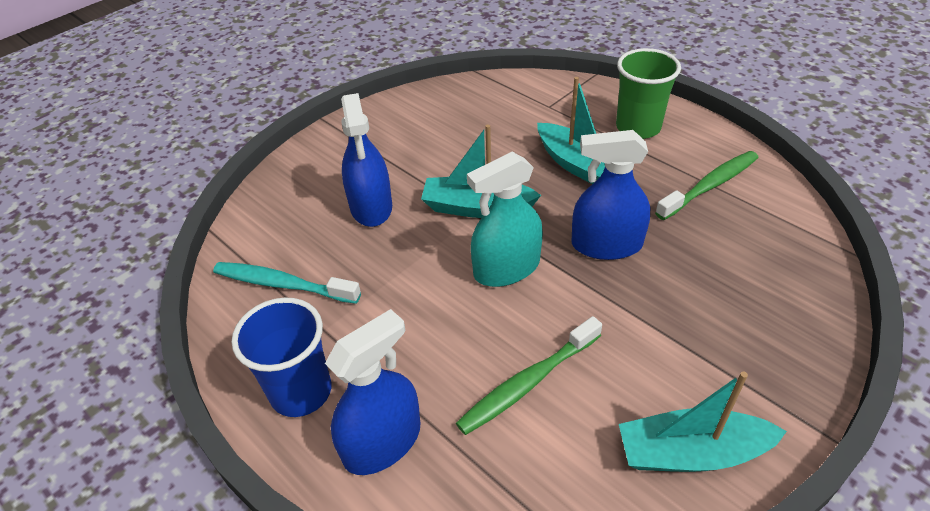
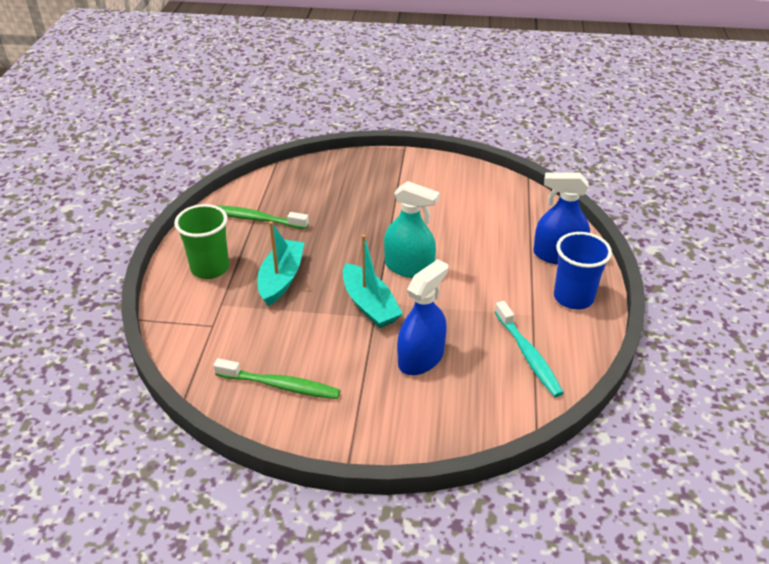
camera: 130 degrees left, 5 degrees down
green toothbrush [456,316,602,435] -> green toothbrush moved to [213,358,341,399]
blue spray bottle [571,130,650,260] -> none
turquoise boat [619,372,787,472] -> none

